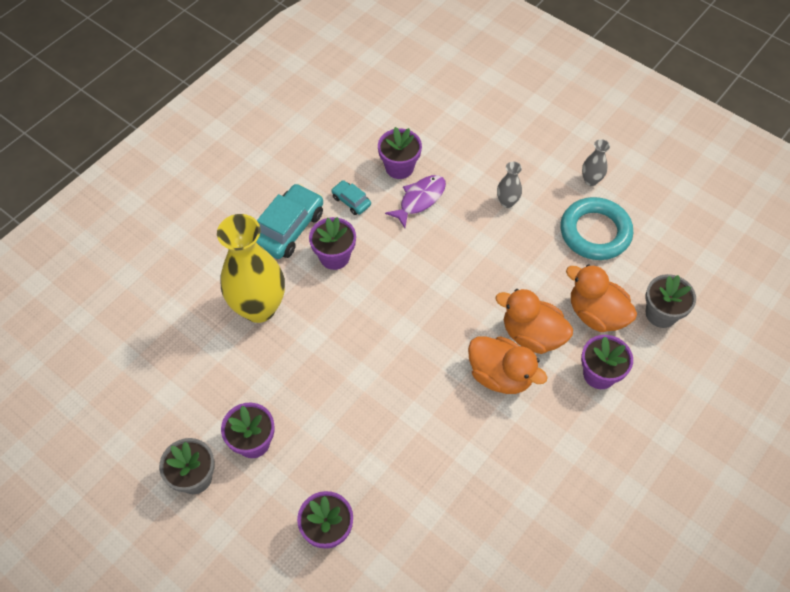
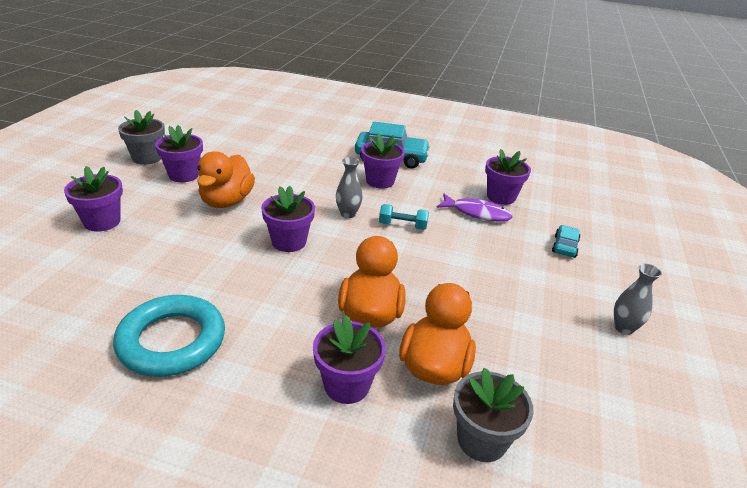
camera: 65 degrees right, 25 degrees down
yellow vase [217,214,285,323] -> none
turquoise car [331,180,371,215] -> turquoise car moved to [552,225,580,258]
orange duck [468,336,548,394] -> orange duck moved to [197,151,255,208]
grey vase [497,162,522,208] -> grey vase moved to [336,157,363,218]
turquoise ring [560,197,633,260] -> turquoise ring moved to [113,295,225,377]
none -> purple flower pot [261,186,315,252]
none -> turquoise dumbbell [379,204,429,230]

